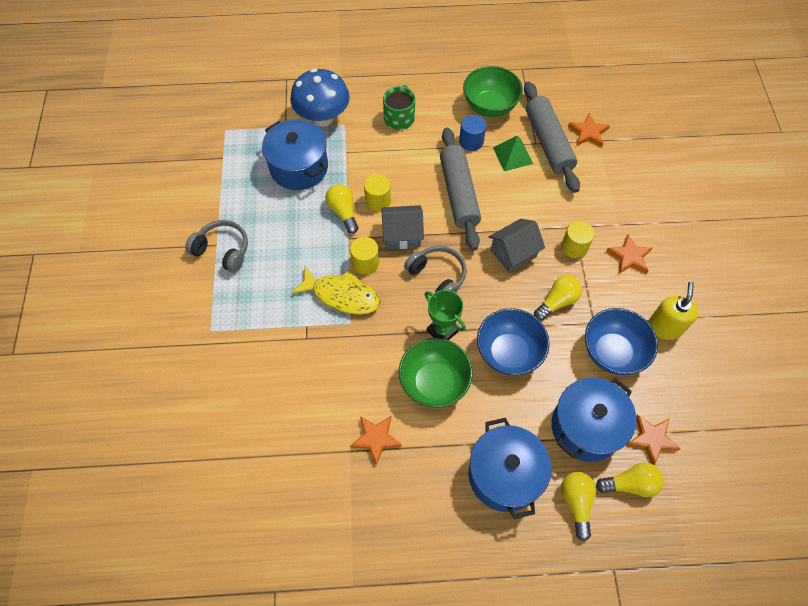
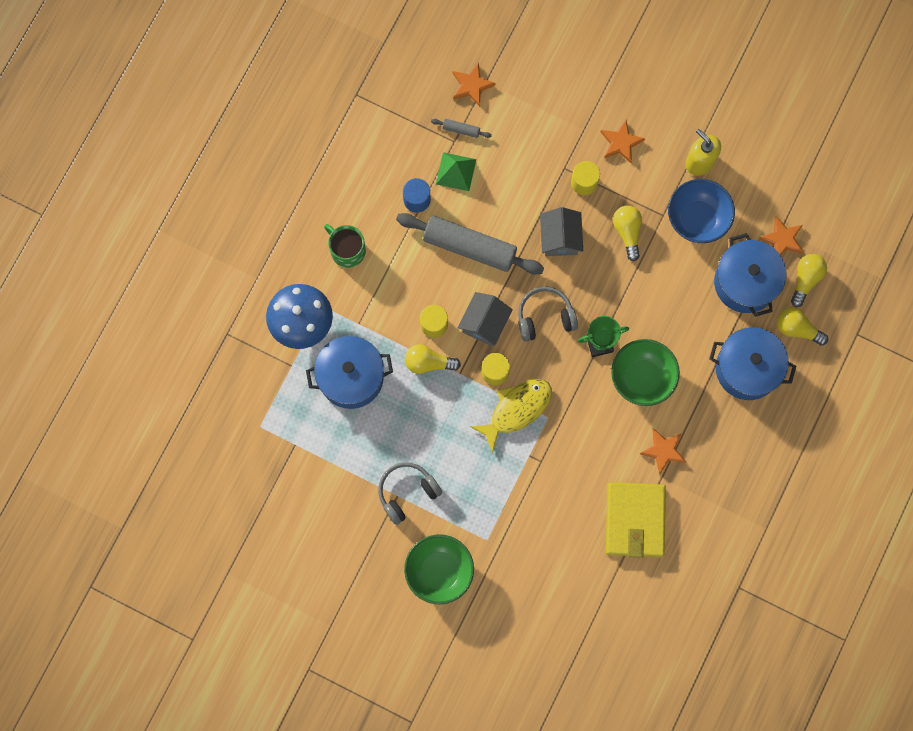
camera: 60 degrees left, 15 degrees up
green bowl [463,66,523,117] -> green bowl moved to [404,534,474,605]
blue bowl [477,308,550,376] -> none
grey rolling pin [524,81,580,193] -> grey rolling pin [431,119,492,138], size x0.41
none -> yellow wallet [606,482,666,558]

